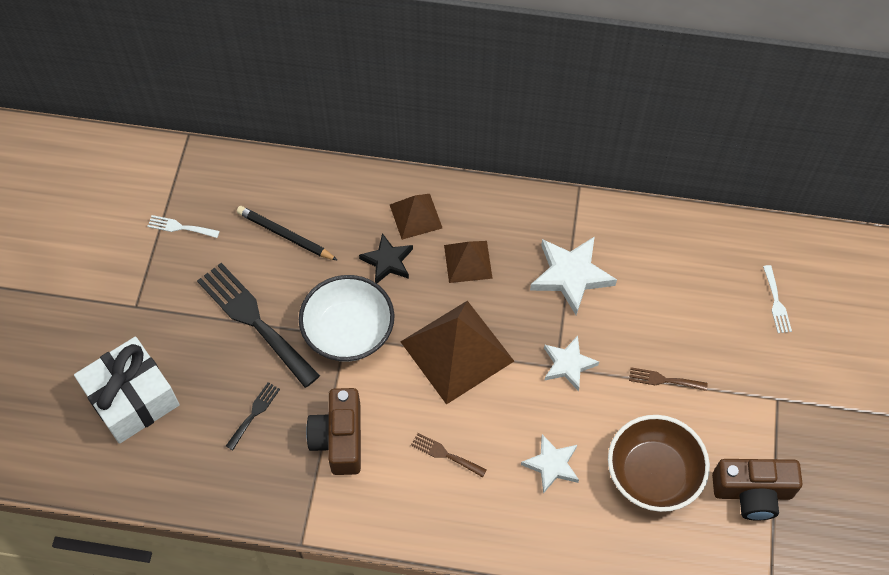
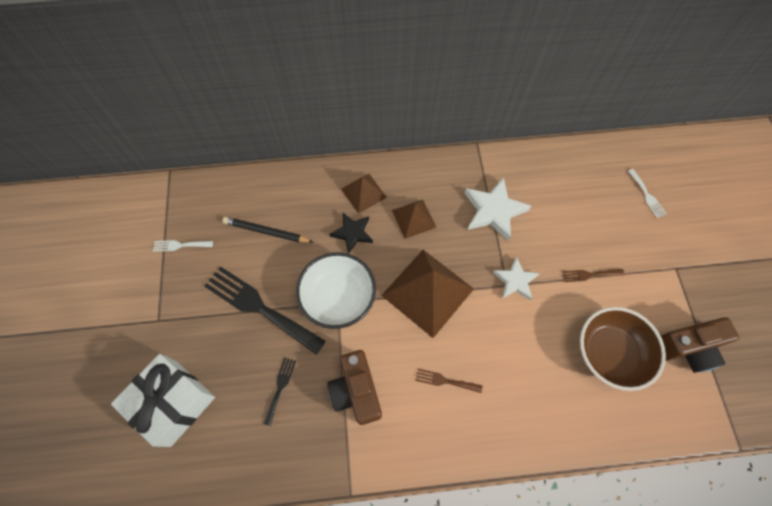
camera: 15 degrees left, 5 degrees up
white star [521,434,579,494] -> none

